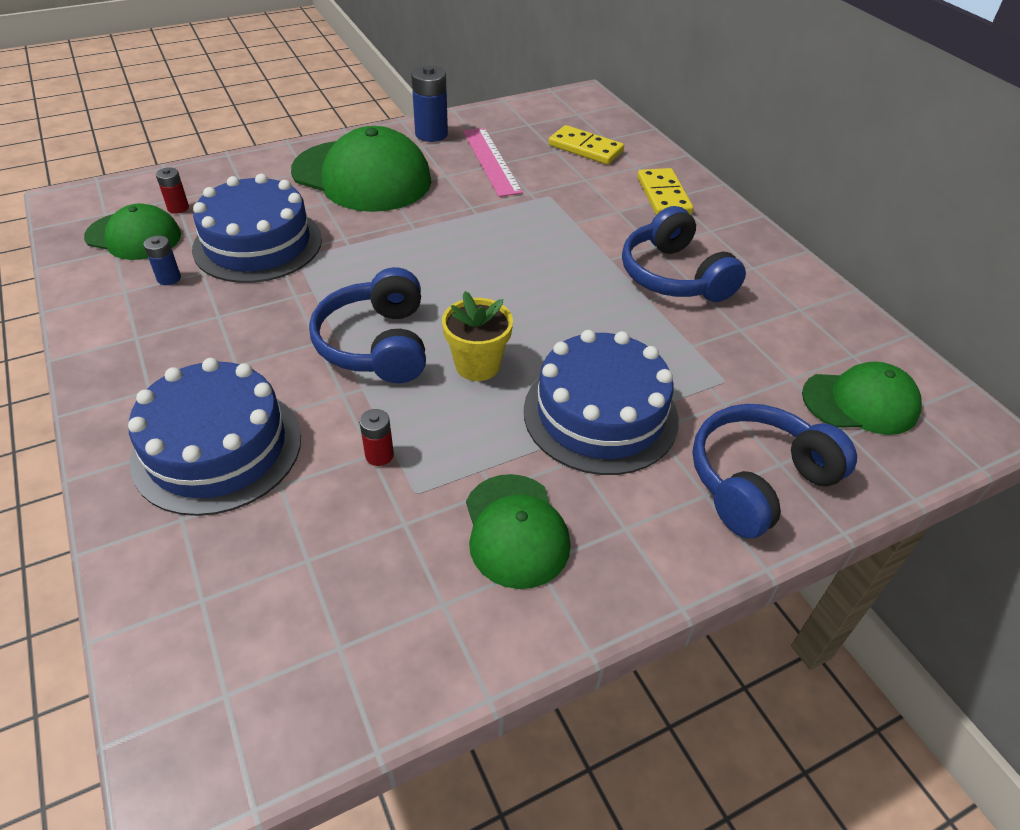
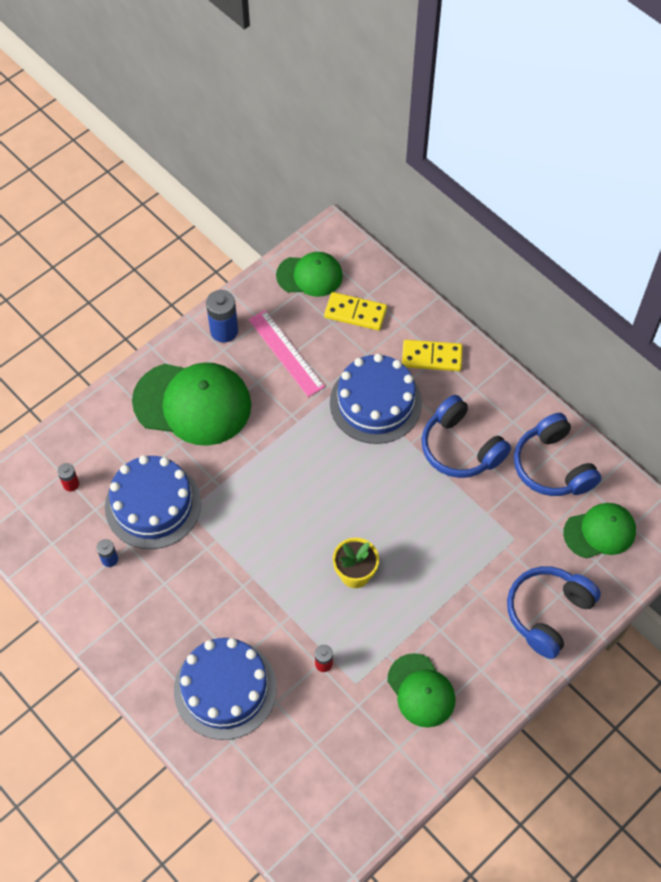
camera: 15 degrees left, 15 degrees up
green cap [84,204,181,260] -> green cap moved to [276,252,343,297]
blue headphones [309,267,426,383] -> blue headphones moved to [514,413,601,496]
blue cake [524,330,679,475] -> blue cake moved to [330,354,422,444]
yellow domino [637,168,694,215] -> yellow domino turned 60 degrees counterclockwise [402,340,463,371]

